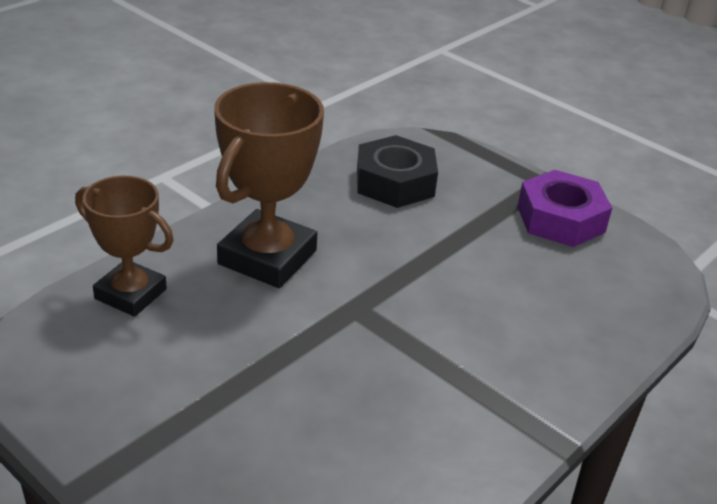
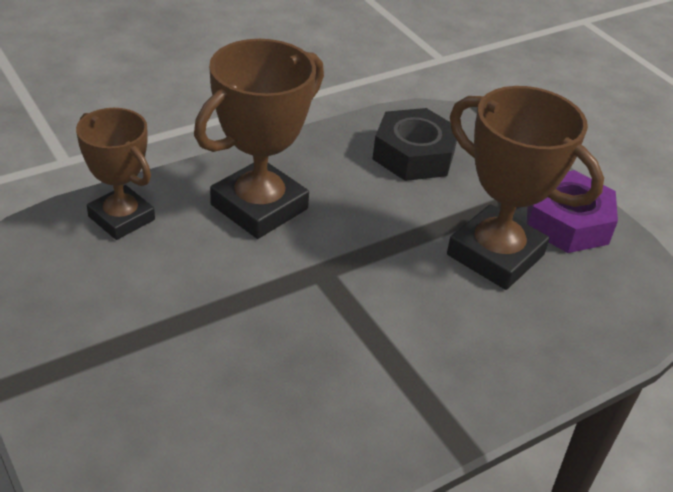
camera: 15 degrees right, 5 degrees up
none -> brown trophy [447,86,604,290]

